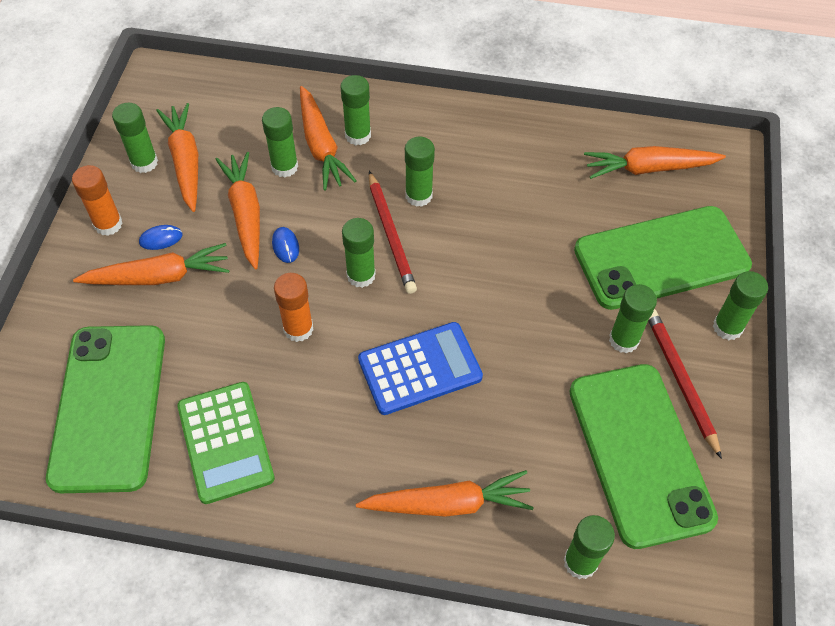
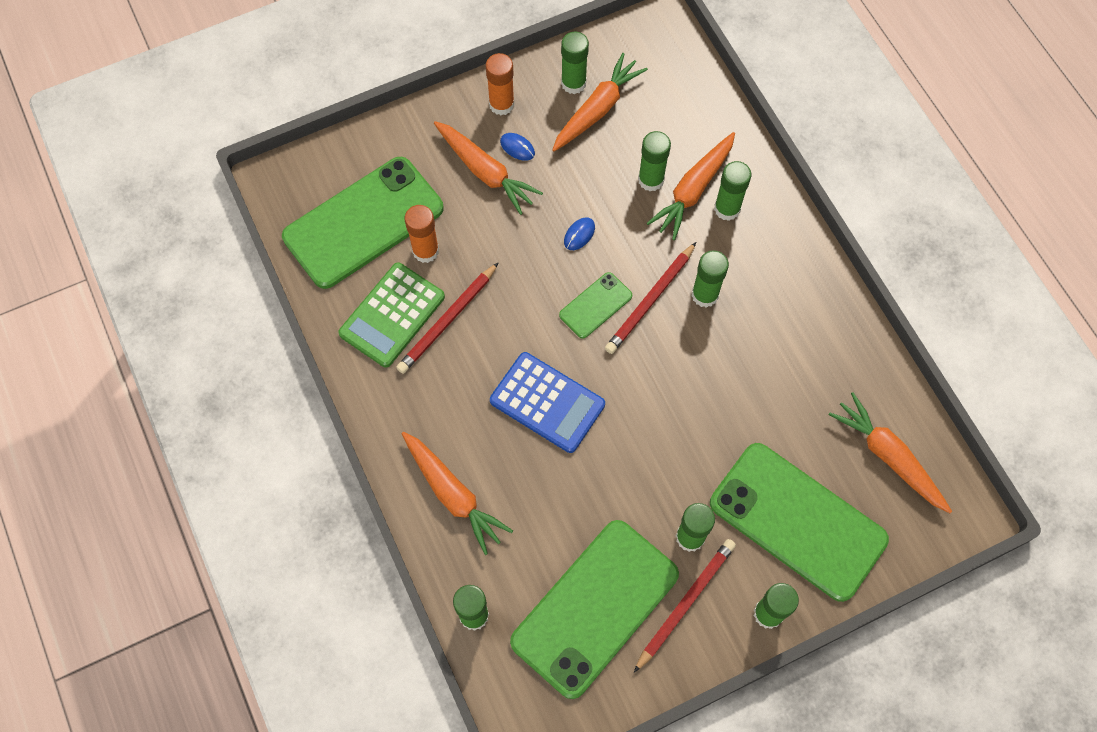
camera: 55 degrees right, 10 degrees up
orange carrot [215,152,260,269] -> none
orange glue stick [274,273,314,342] -> orange glue stick moved to [405,205,439,263]
green glue stick [342,218,376,288] -> green phone [559,272,632,339]
none -> red pencil [396,262,499,374]

